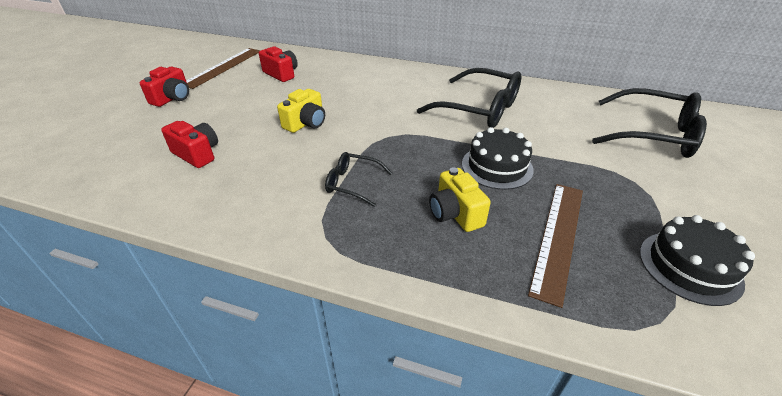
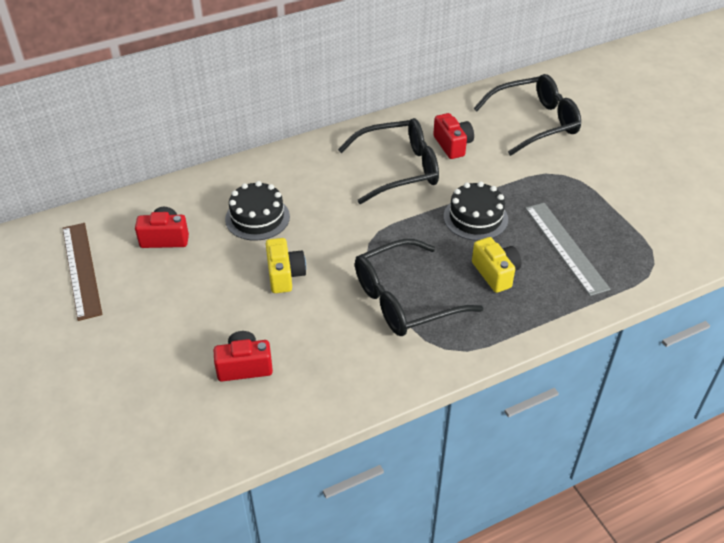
camera: 45 degrees left, 5 degrees up
red camera [140,67,189,107] -> red camera moved to [433,113,474,159]
black glasses [325,152,392,207] -> black glasses [355,239,484,336], size x1.94
yellow camera [429,167,491,232] -> yellow camera turned 135 degrees counterclockwise [472,237,522,293]
brown ruler [528,184,583,308] -> grey ruler [525,203,611,296]
black cake [640,215,755,306] -> black cake moved to [225,181,290,241]

